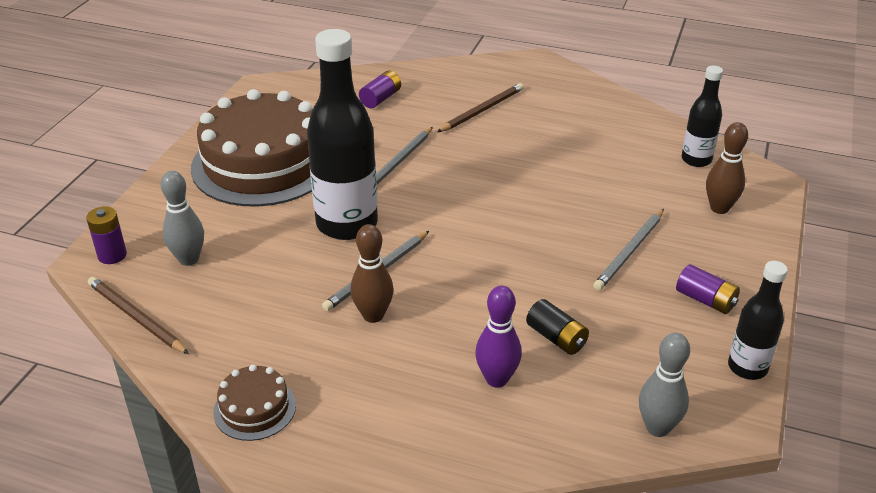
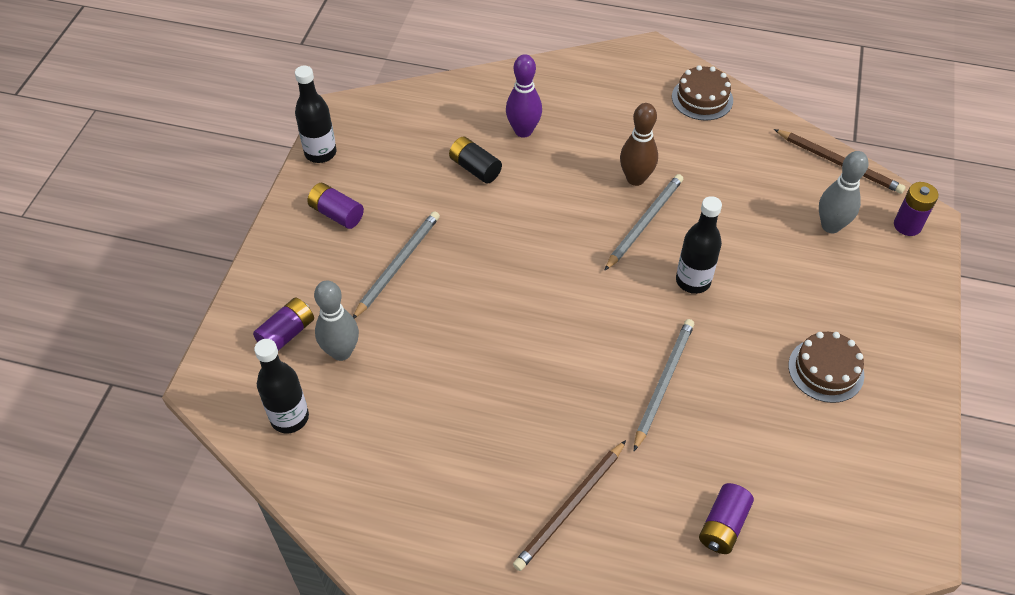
camera: 175 degrees right, 15 degrees up
brown cake [191,89,313,207] -> brown cake [788,332,864,403], size x0.43
black bottle [307,29,378,240] -> black bottle [676,196,722,294], size x0.54
grey bowling pin [639,333,690,437] -> grey bowling pin moved to [314,280,359,361]
brown bowling pin [706,122,748,214] -> purple battery [253,298,314,351]

